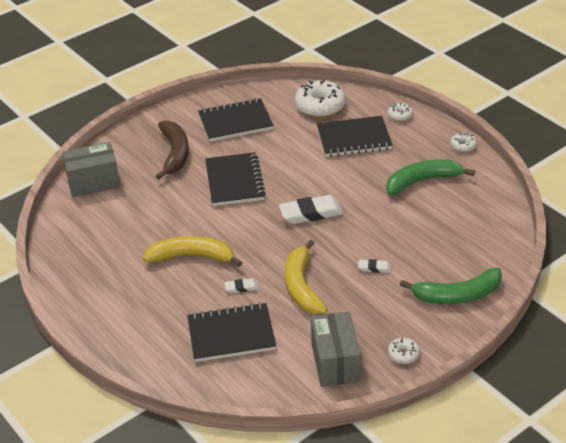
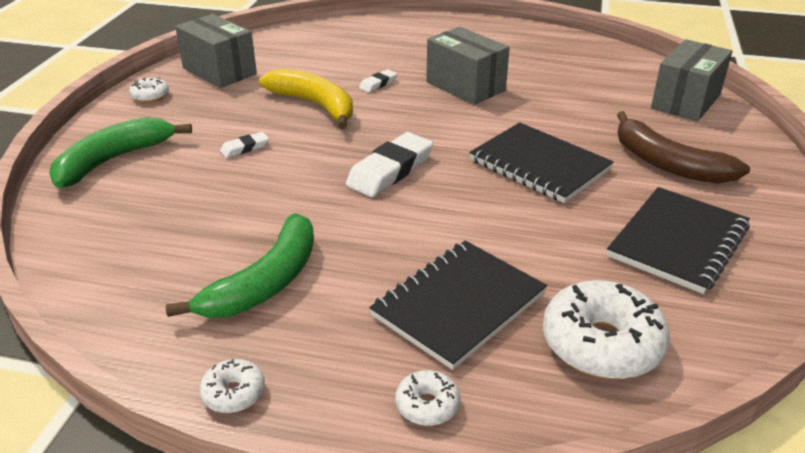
camera: 140 degrees right, 5 degrees down
yellow banana [143,236,242,267] -> grey box [426,27,510,105]
black notebook [187,302,276,362] -> none

